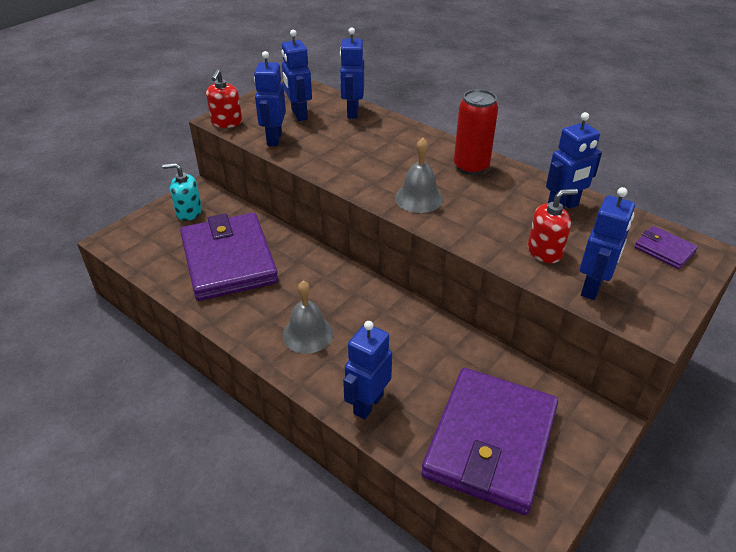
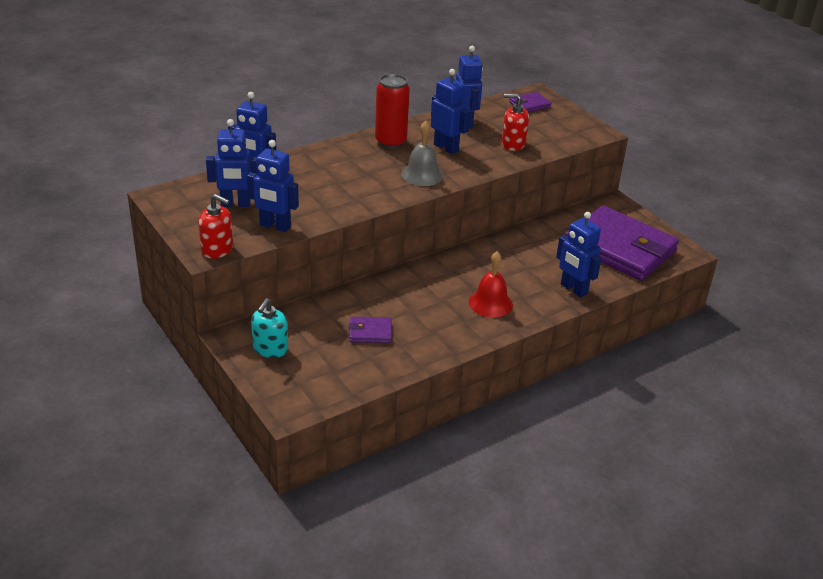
camera: 75 degrees left, 5 degrees down
purple wallet [180,213,278,301] -> purple wallet [349,317,392,343], size x0.41
grey bell [283,281,333,354] -> red bell [469,252,513,317]
red soap dispenser [528,189,578,263] -> red soap dispenser turned 75 degrees counterclockwise [502,94,529,151]
blue robot [580,187,635,300] -> blue robot moved to [431,69,470,154]

